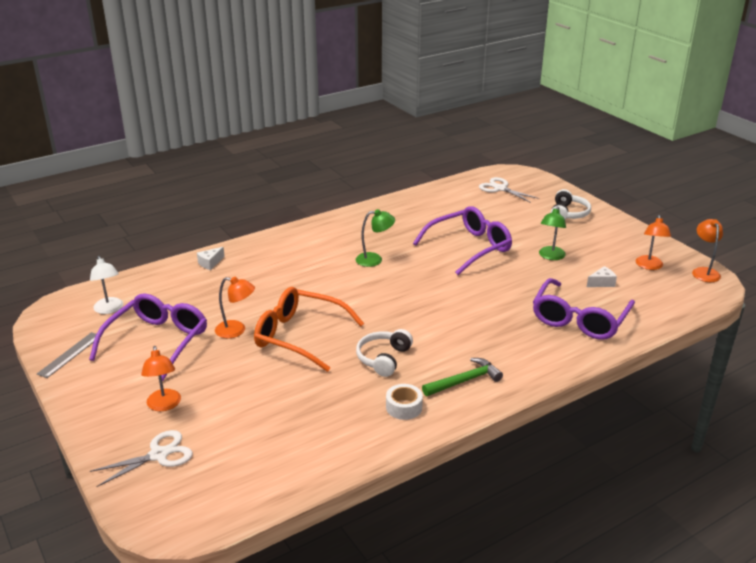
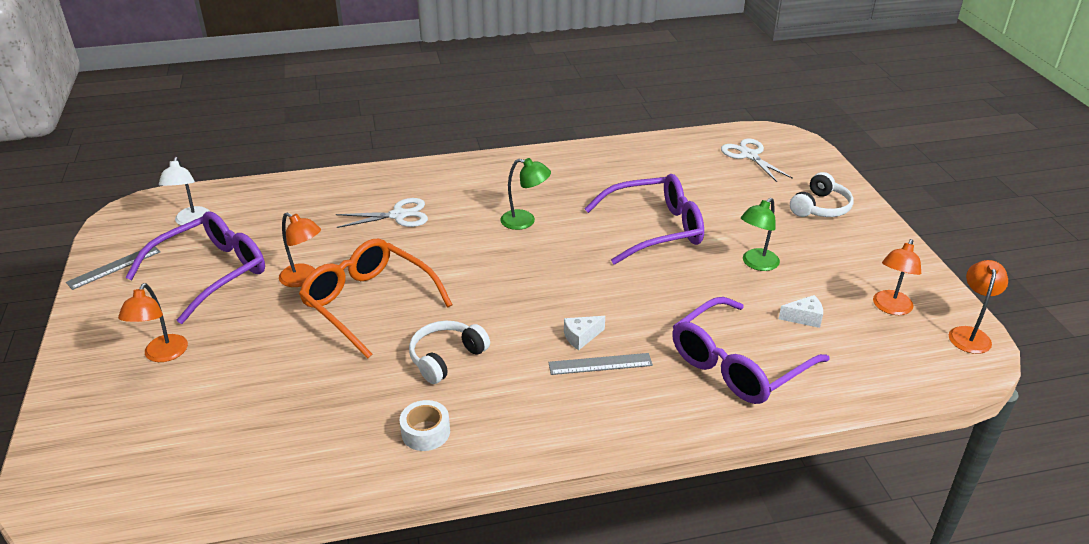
camera: 20 degrees right, 5 degrees up
white scissors [90,430,193,487] -> white scissors moved to [336,198,428,228]
white cheese [197,247,225,270] -> white cheese moved to [564,316,605,350]
green hammer [422,358,503,396] -> none
none -> grey ruler [548,353,653,375]

